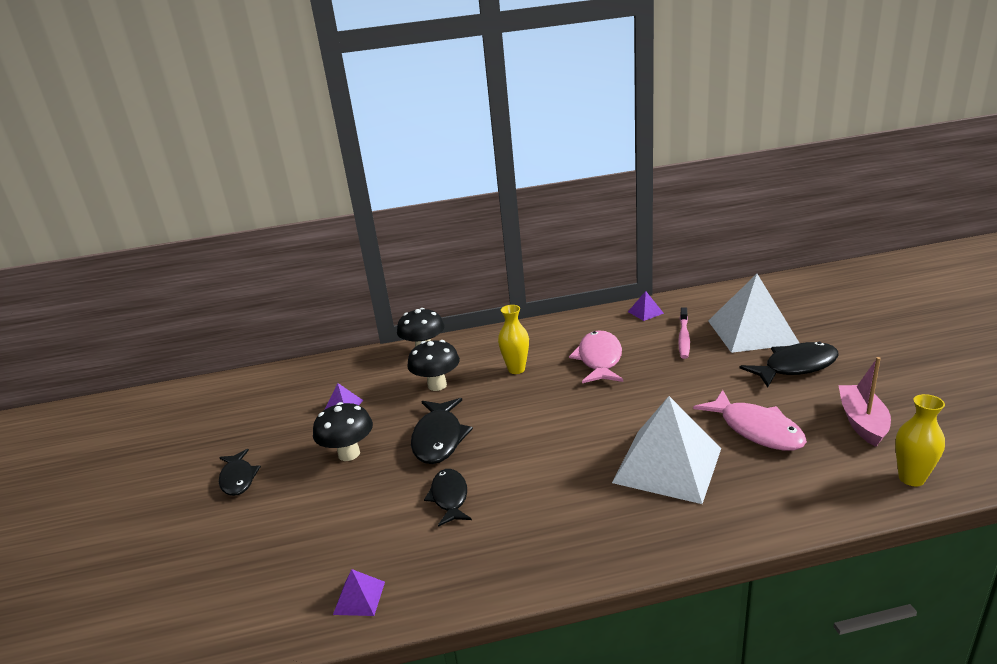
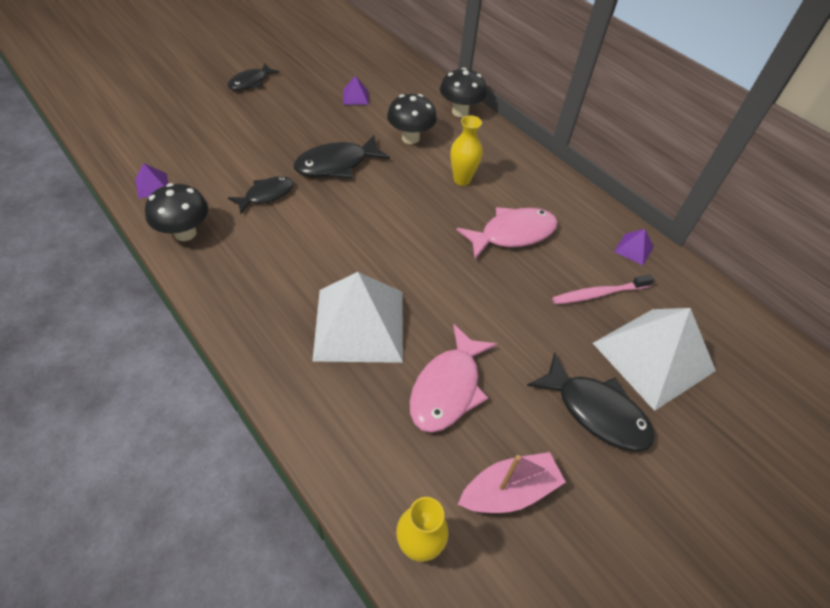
camera: 55 degrees right, 25 degrees up
black mushroom [313,402,373,461] -> black mushroom moved to [145,183,208,241]

